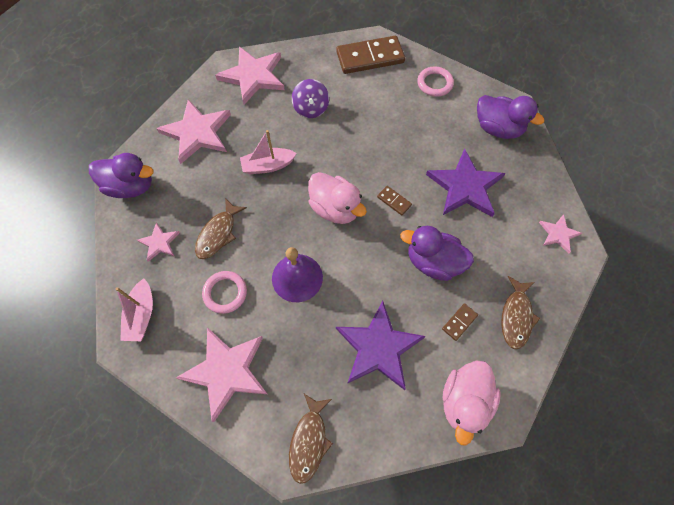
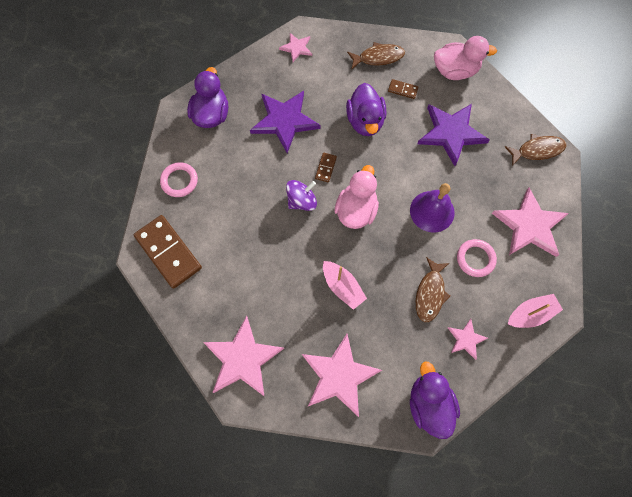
camera: 115 degrees left, 5 degrees up
brown fish [195,198,247,259] -> brown fish turned 105 degrees clockwise [416,257,450,322]
purple spinning top [292,79,329,118] -> purple spinning top moved to [286,180,317,211]

